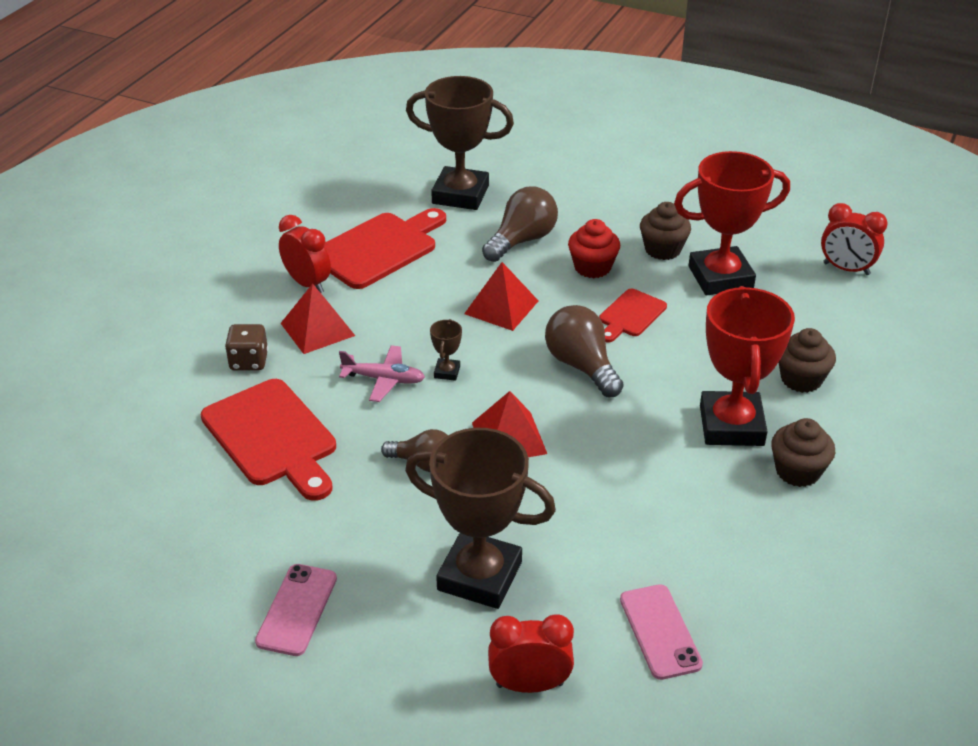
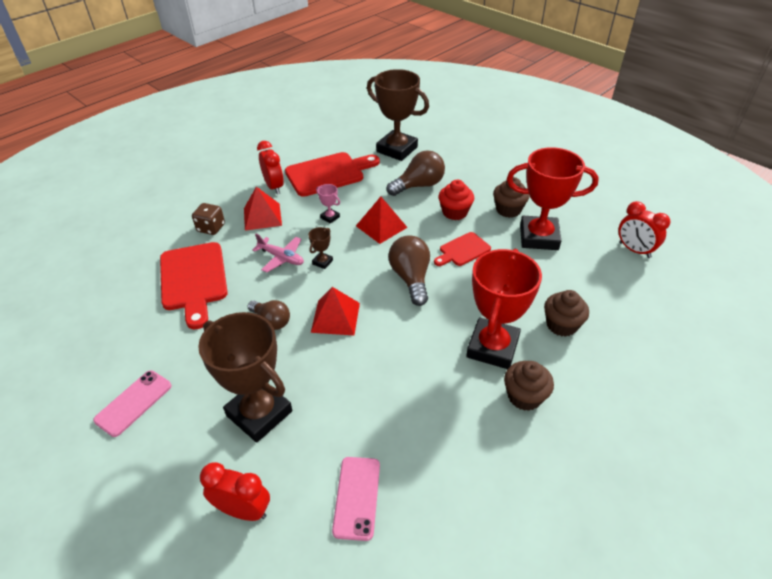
camera: 20 degrees right, 5 degrees up
none -> pink trophy [316,184,340,224]

